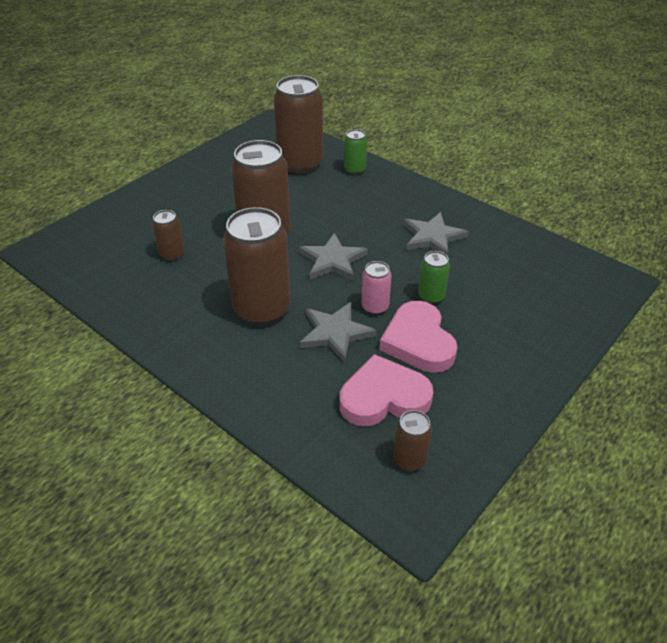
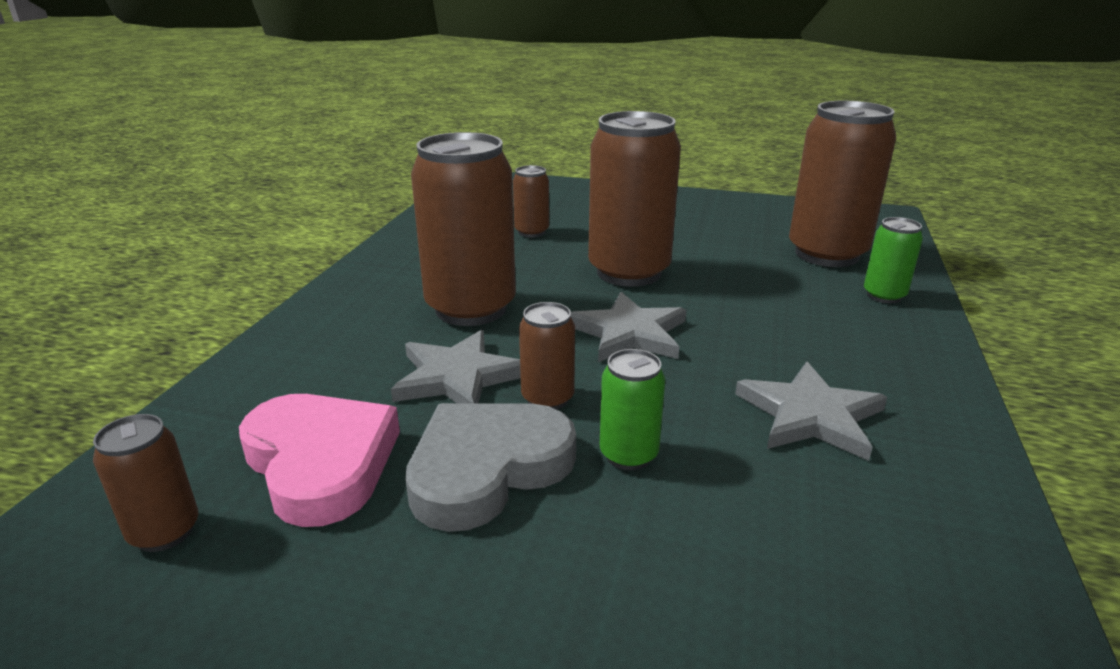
camera: 65 degrees right, 15 degrees down
pink can [362,261,391,315] -> brown can [519,302,575,410]
pink heart [379,301,457,373] -> grey heart [405,403,576,532]

